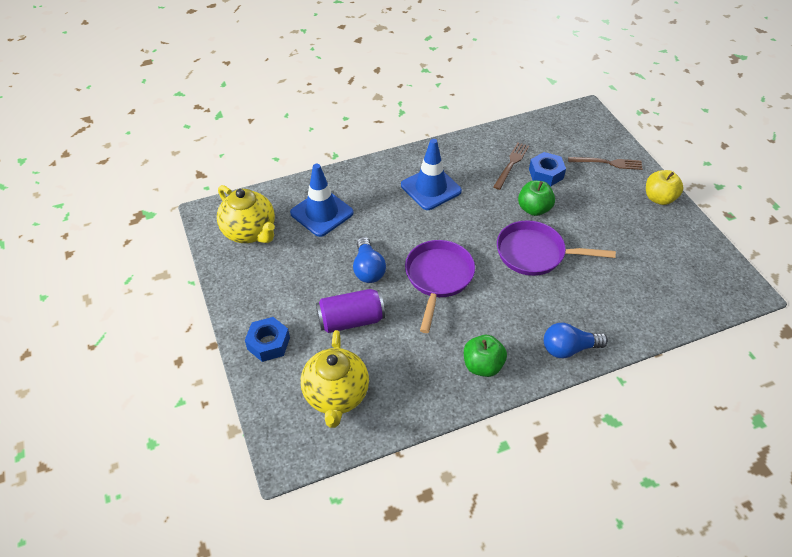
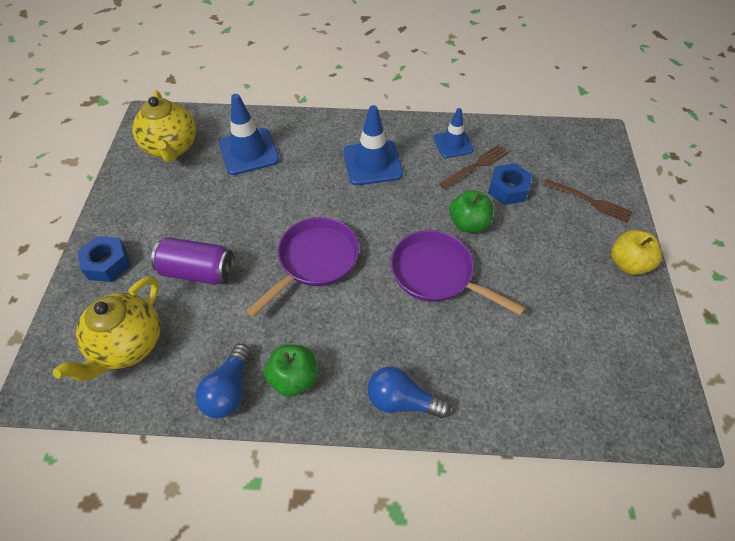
camera: 25 degrees right, 5 degrees up
blue light bulb [353,237,386,283] -> blue light bulb moved to [195,344,251,418]
none -> blue traffic cone [433,108,474,158]

